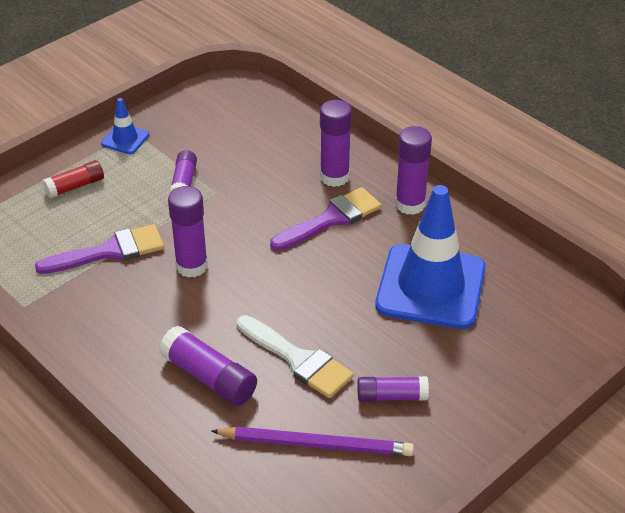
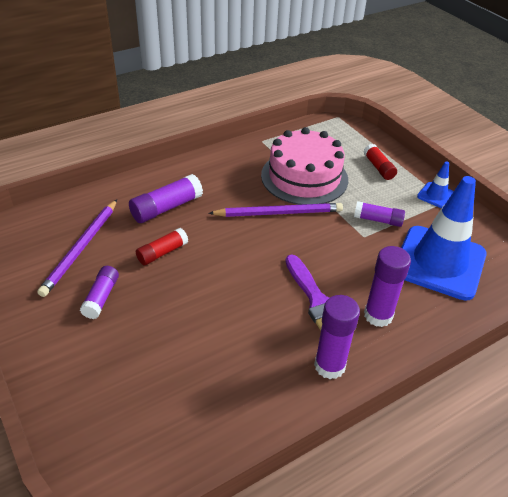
camera: 100 degrees right, 0 degrees up
purple brush [35,224,164,274] -> pink cake [261,127,348,205]
purple glue stick [168,186,208,278] -> purple pencil [208,203,343,217]
white brush [237,315,354,398] -> red glue stick [136,228,188,265]
blue traffic cone [375,185,486,329] -> blue traffic cone moved to [401,176,487,301]

